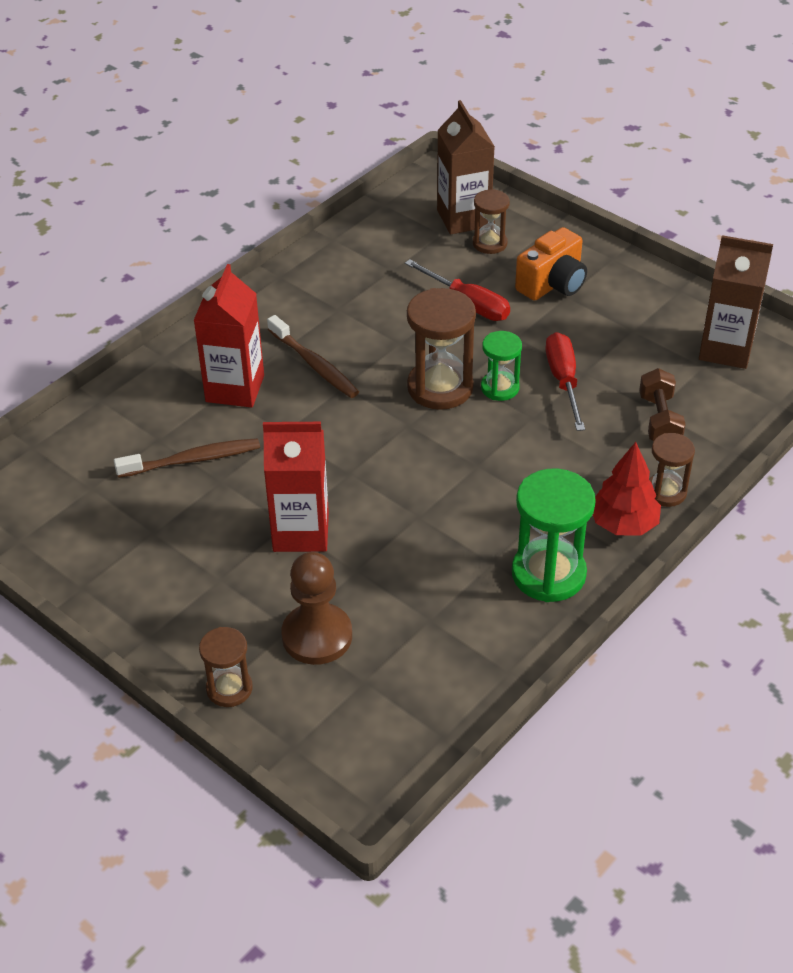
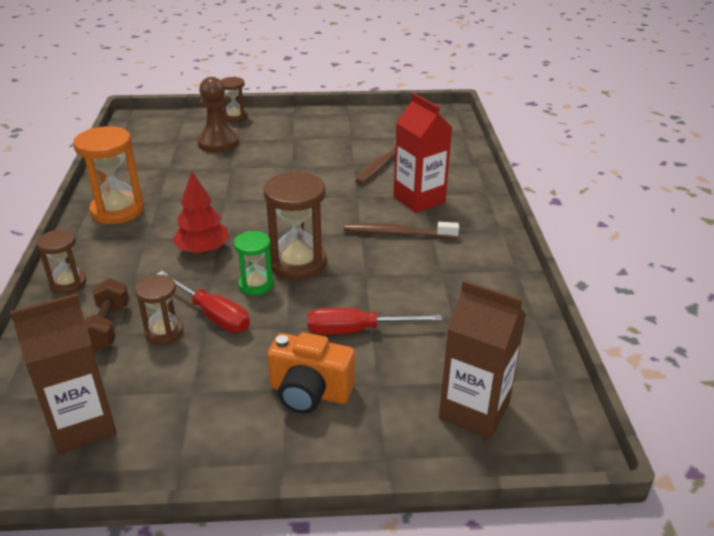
camera: 135 degrees right, 10 degrees down
red carton [263,422,329,552] -> none
brown hourglass [473,189,510,254] -> brown hourglass moved to [135,275,183,345]
green hourglass [512,469,596,602] -> orange hourglass [73,126,144,224]
orange camera [515,227,587,301] -> orange camera turned 75 degrees counterclockwise [267,332,355,414]
red tree [593,442,661,535] -> red tree moved to [172,171,229,254]
brown dumbbell [639,368,686,441] -> brown dumbbell turned 45 degrees clockwise [85,278,129,351]

